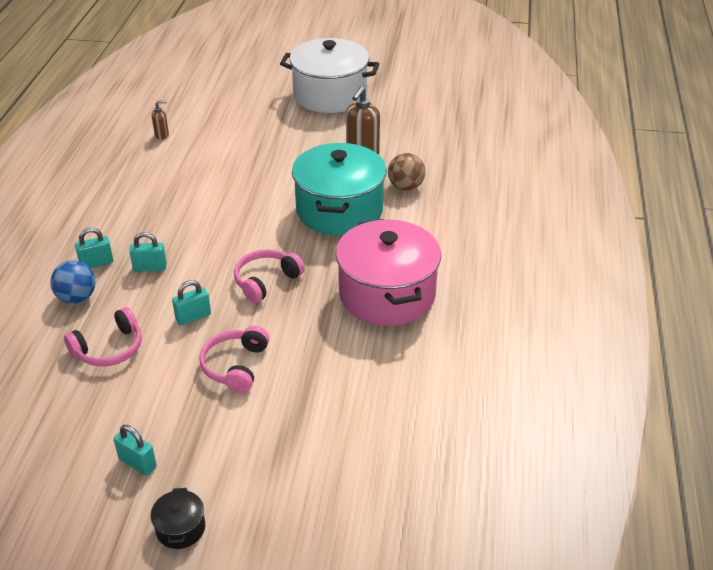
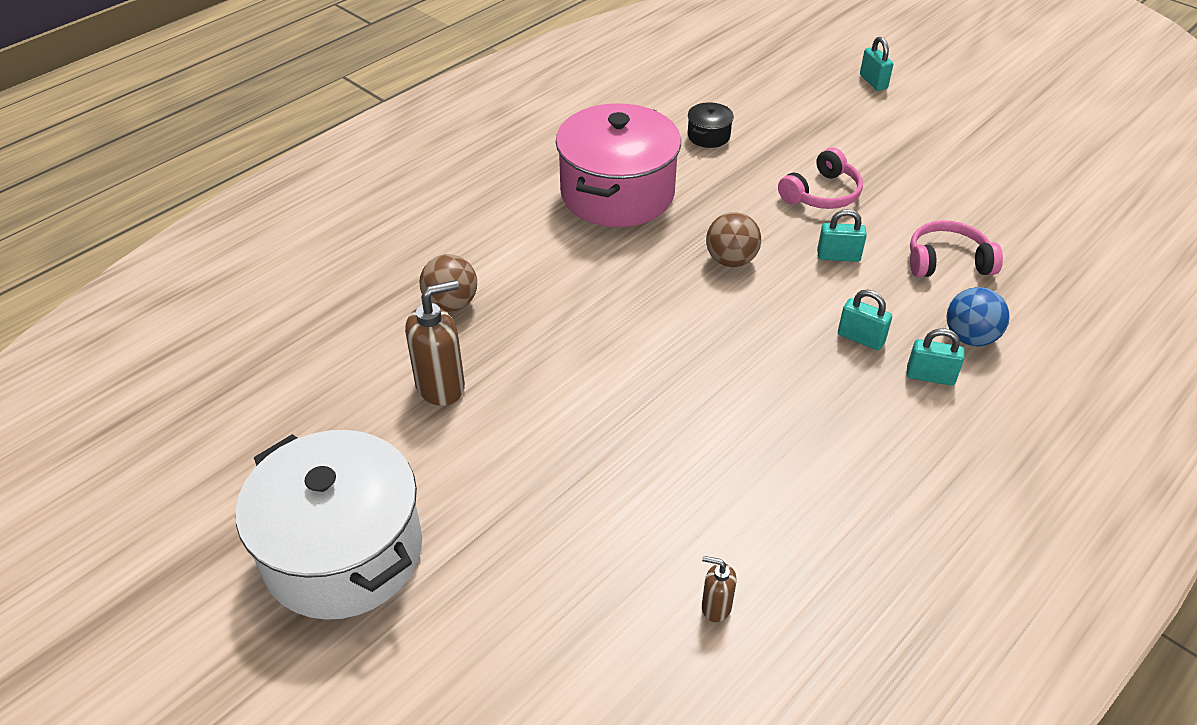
camera: 145 degrees left, 5 degrees up
turquoise padlock [114,425,157,476] -> turquoise padlock moved to [860,37,893,91]
black pot [151,488,205,549] -> black pot moved to [688,102,734,148]
pink headphones [234,249,305,303] -> brown ball [706,212,761,267]
turquoise pot [292,143,386,235] -> none

